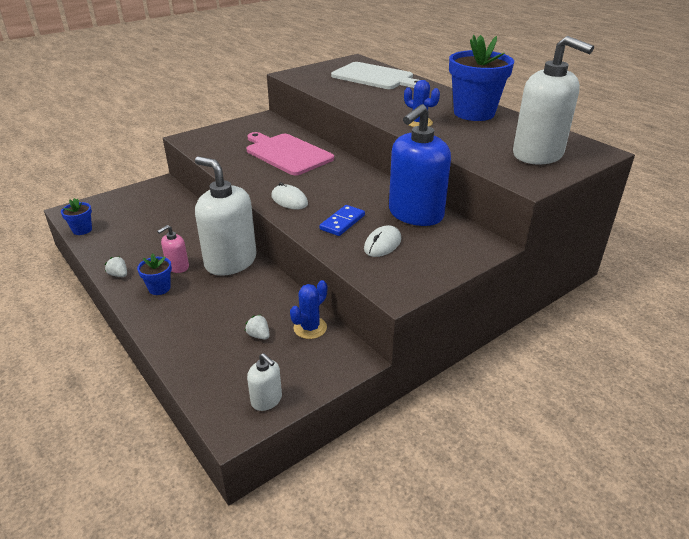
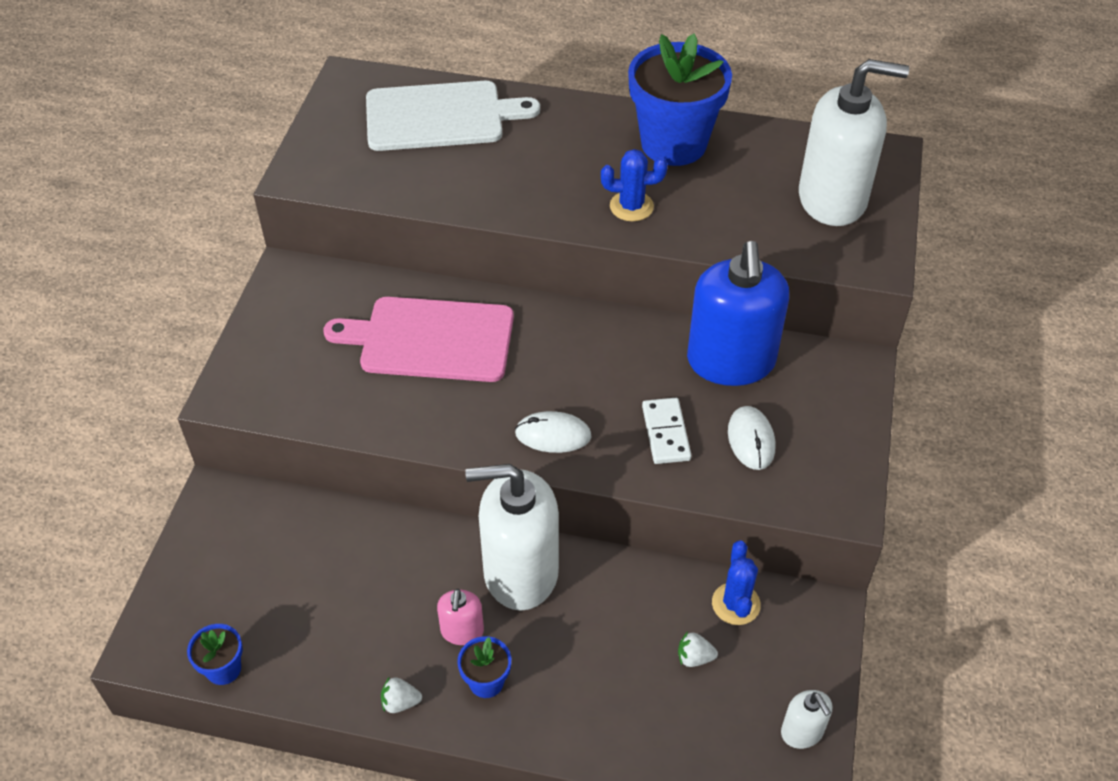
camera: 40 degrees left, 15 degrees up
white soap dispenser [247,353,282,411] -> white soap dispenser turned 60 degrees clockwise [781,690,832,749]
blue domino [319,205,365,236] -> white domino [642,398,692,464]

